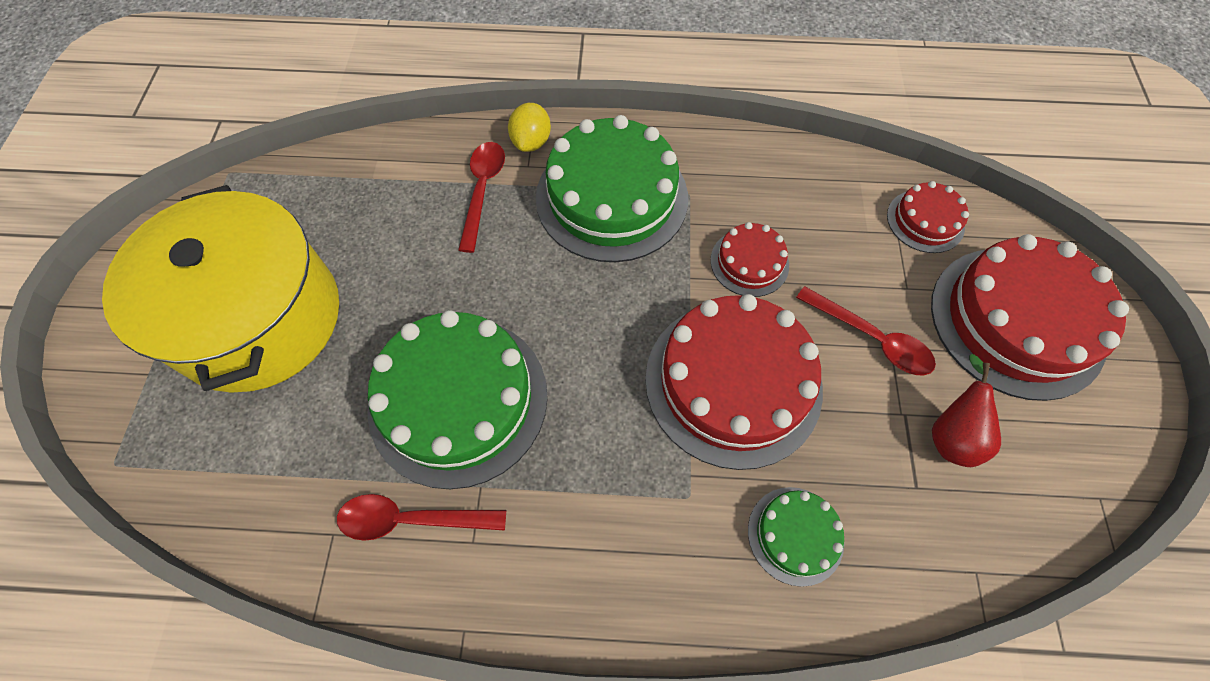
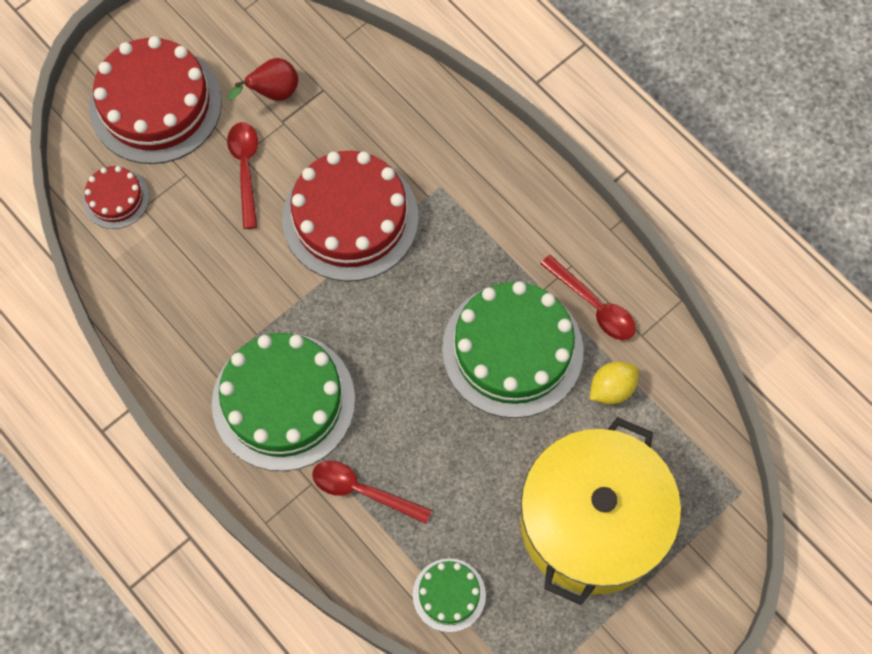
camera: 135 degrees left, 5 degrees up
red spoon [458,142,505,253] -> red spoon turned 60 degrees clockwise [312,461,432,524]
yellow lemon [508,103,551,152] -> yellow lemon moved to [590,361,639,404]
red cake [710,222,789,297] -> none
green cake [748,487,844,587] -> green cake moved to [413,558,486,632]

